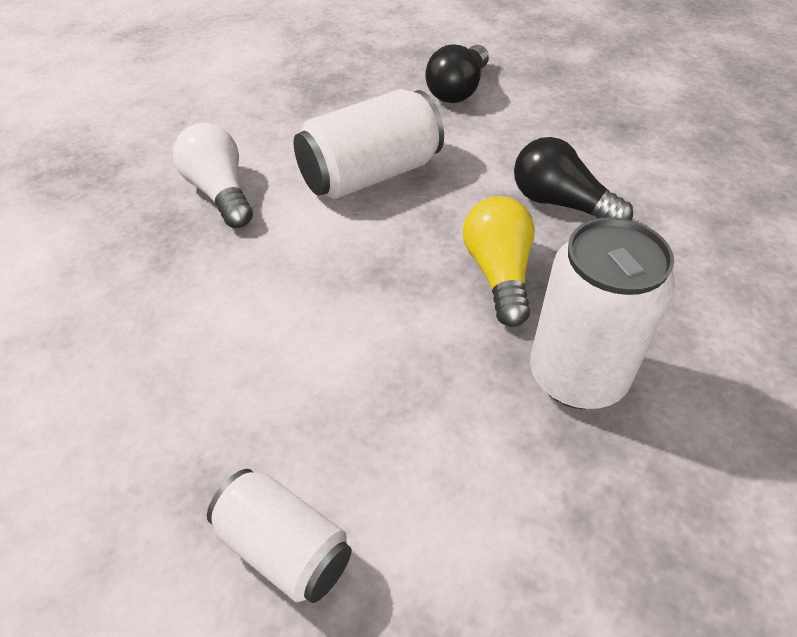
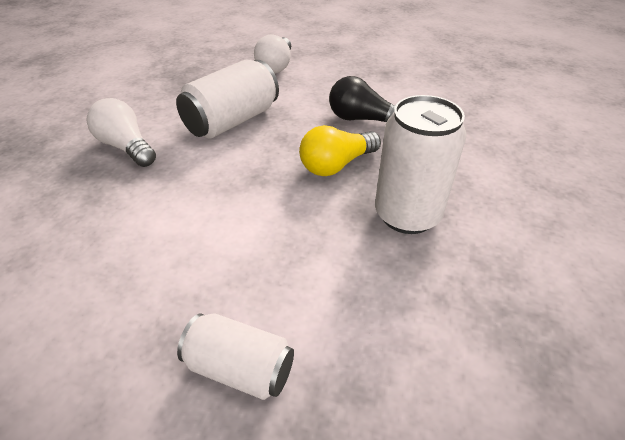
camera: 15 degrees left, 5 degrees down
black light bulb [425,45,489,103] -> white light bulb [254,34,291,74]
yellow light bulb [463,196,535,327] -> yellow light bulb turned 105 degrees counterclockwise [299,125,381,176]

